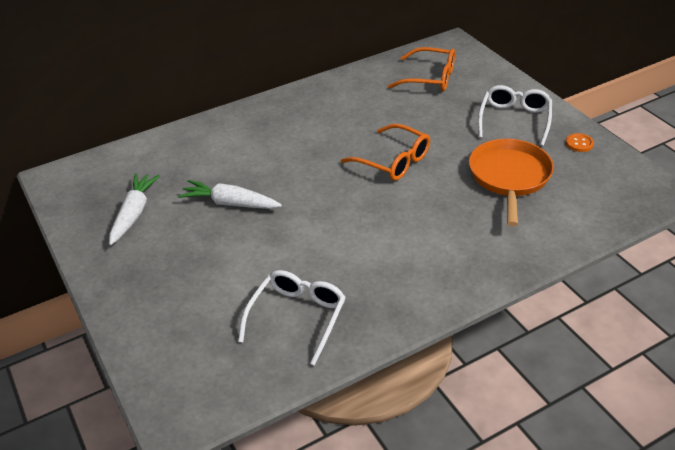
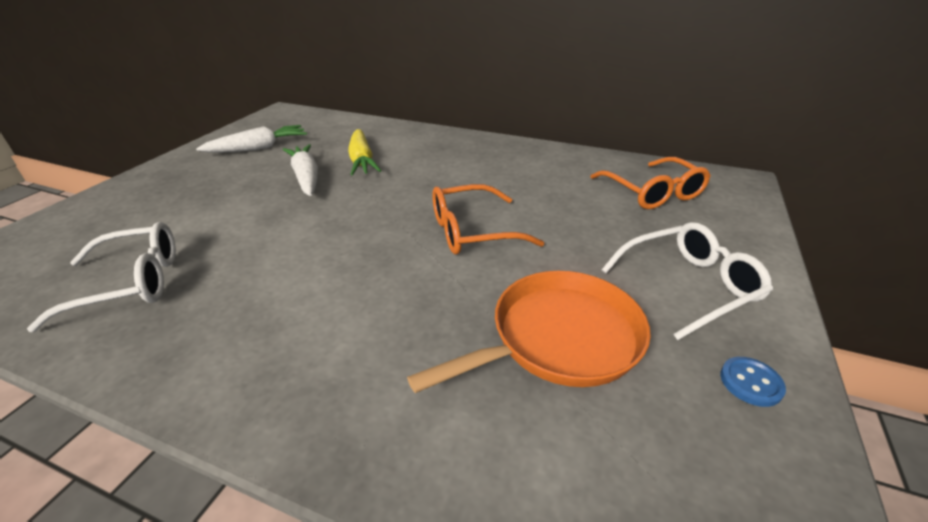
camera: 50 degrees right, 5 degrees down
orange glasses [341,124,430,181] -> orange glasses turned 75 degrees clockwise [432,184,545,255]
orange button [566,133,594,152] -> blue button [720,357,786,407]
none -> yellow carrot [348,129,381,176]

